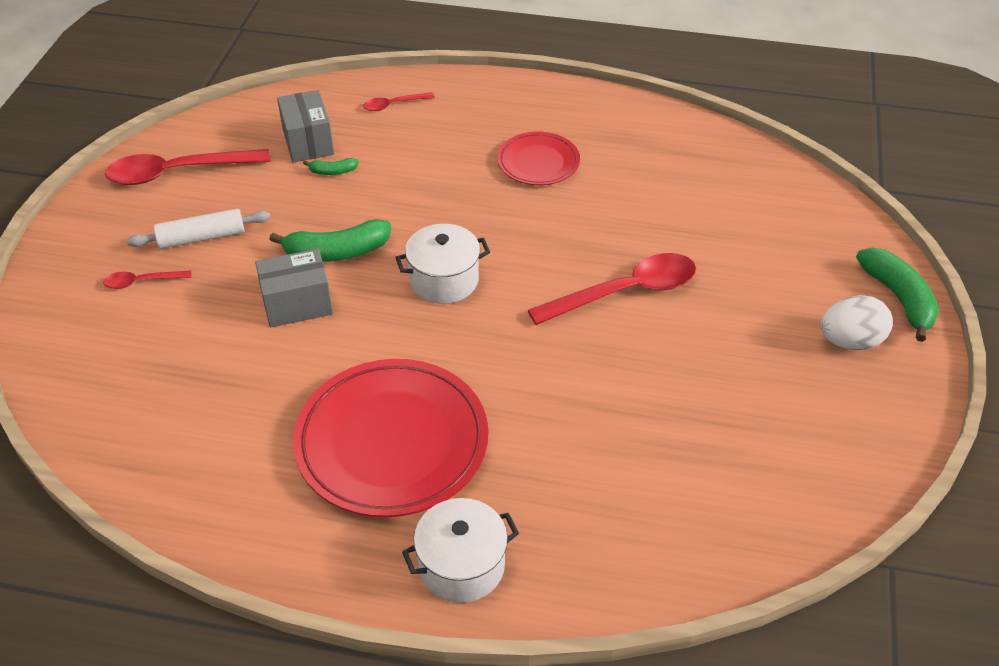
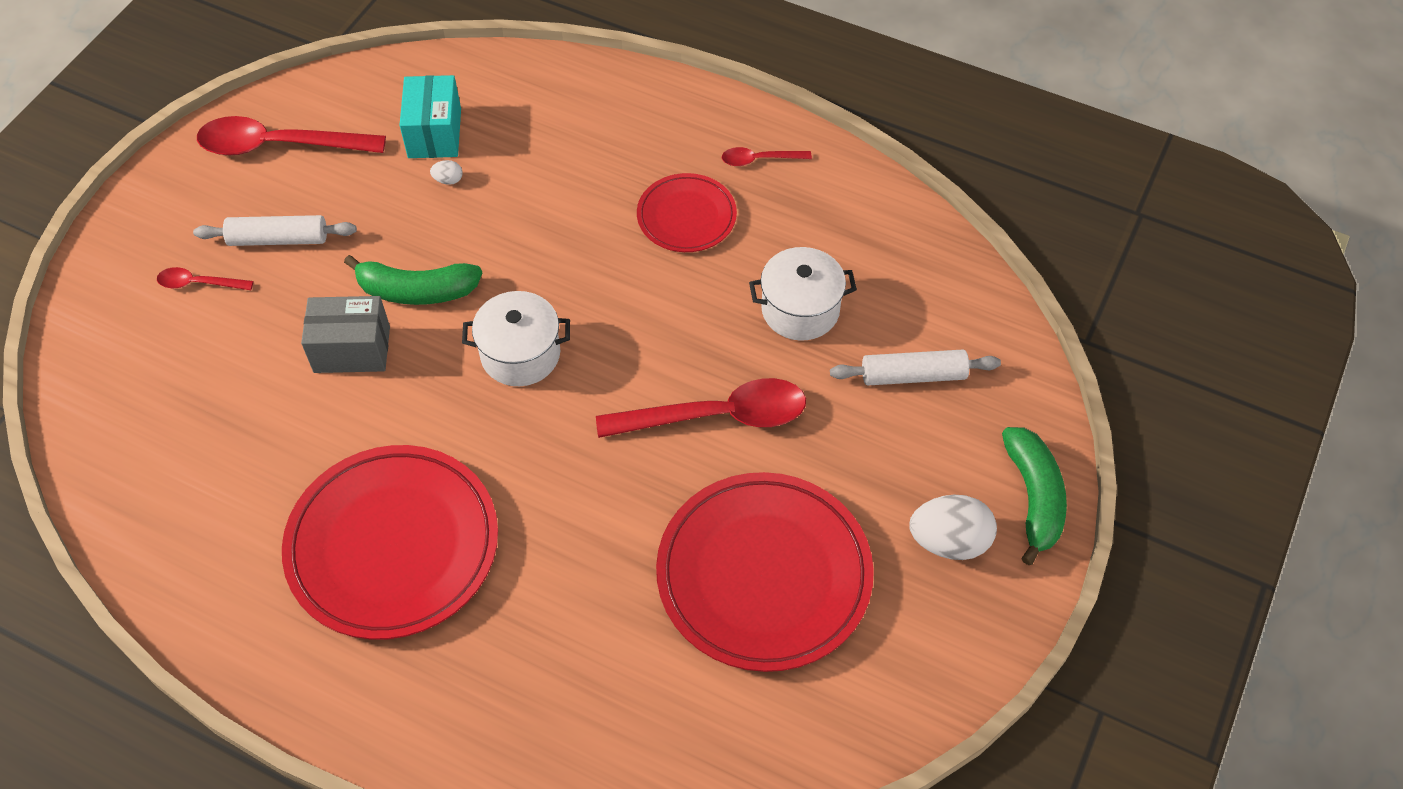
camera: 15 degrees right, 10 degrees up
grey box [277,90,334,163] -> turquoise box [399,75,461,158]
green banana [303,158,359,175] -> white egg [430,160,463,185]
red spoon [363,92,435,111] -> red spoon moved to [722,147,812,166]
white pot [402,498,519,603] -> white pot moved to [749,247,857,341]
none -> red plate [656,472,874,672]
none -> white rolling pin [830,349,1001,386]

